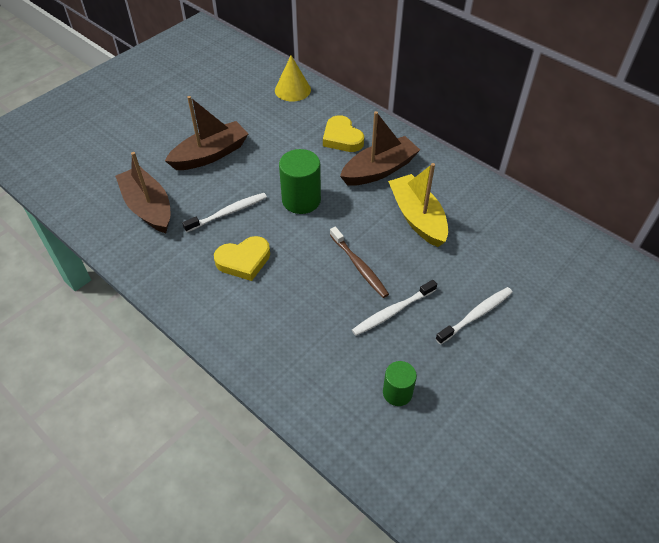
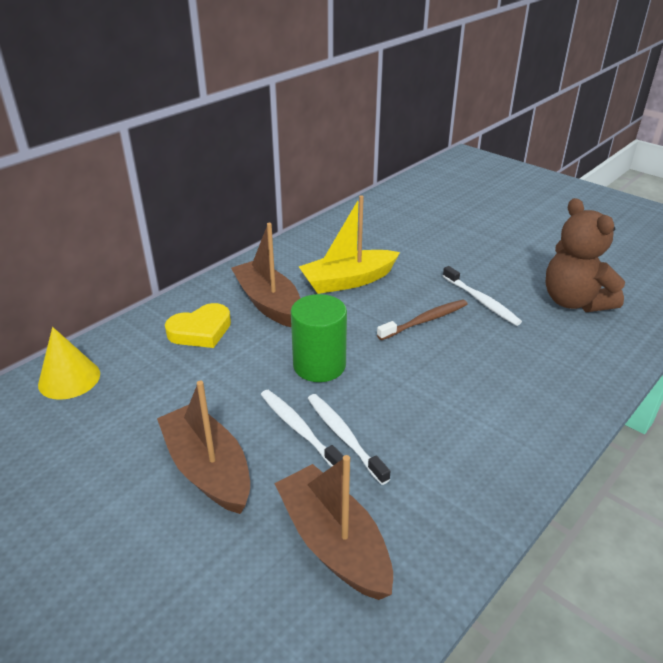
camera: 90 degrees left, 15 degrees down
brown boat [115,152,171,233] -> brown boat turned 90 degrees clockwise [274,455,393,600]
yellow heart [214,236,270,281] -> none
green cylinder [383,361,417,406] -> brown teddy bear [546,198,625,312]
white toothbrush [436,287,513,345] -> white toothbrush moved to [261,390,344,467]

